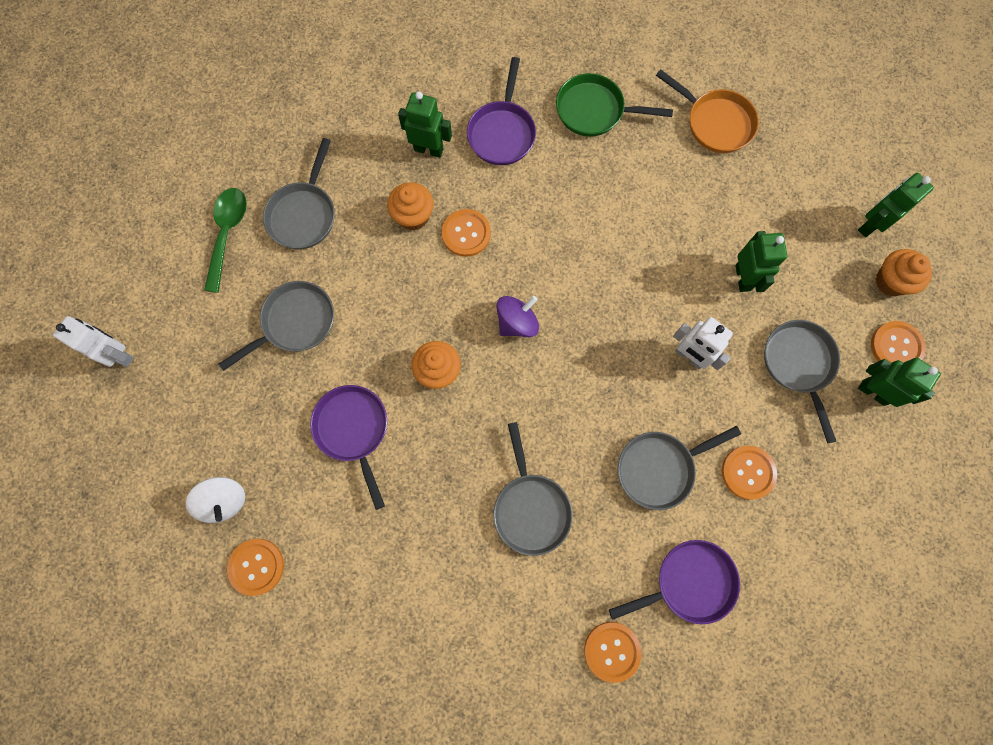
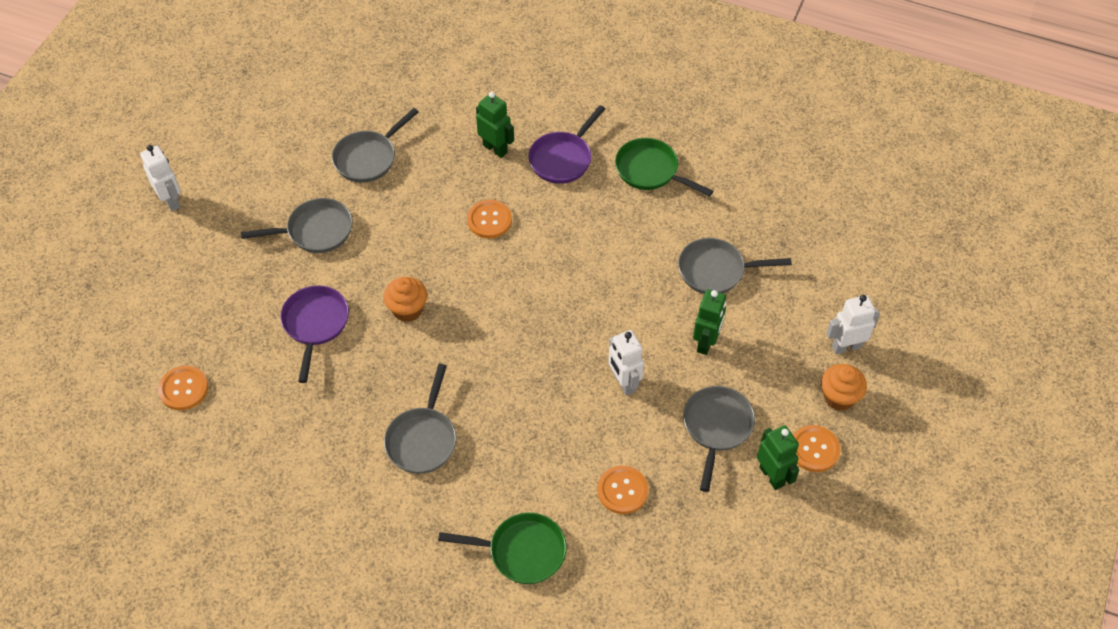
camera: 25 degrees right, 20 degrees down
white spinning top [186,477,245,523] -> none
green spoon [204,188,247,293] -> none
orange cupcake [387,182,434,231] -> none
purple spinning top [496,296,539,337] -> none
orange button [584,622,641,683] -> none
purple pan [609,540,740,624] -> green pan [438,513,567,584]
grey pan [618,426,741,510] -> grey pan moved to [678,238,792,294]
orange pan [656,69,759,153] -> none
green robot [858,173,934,237] -> white robot [826,295,880,354]

